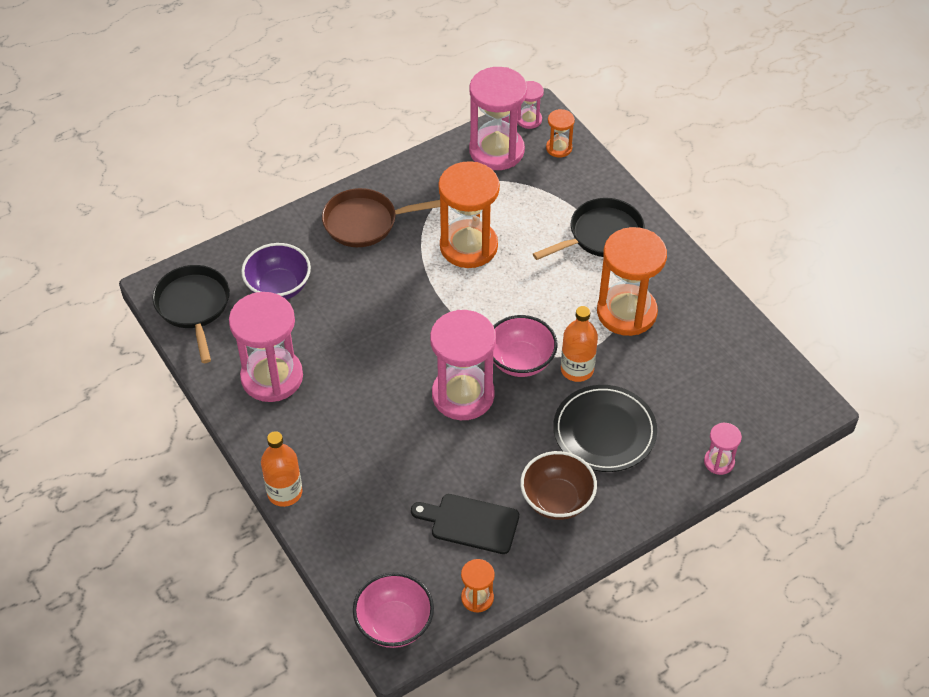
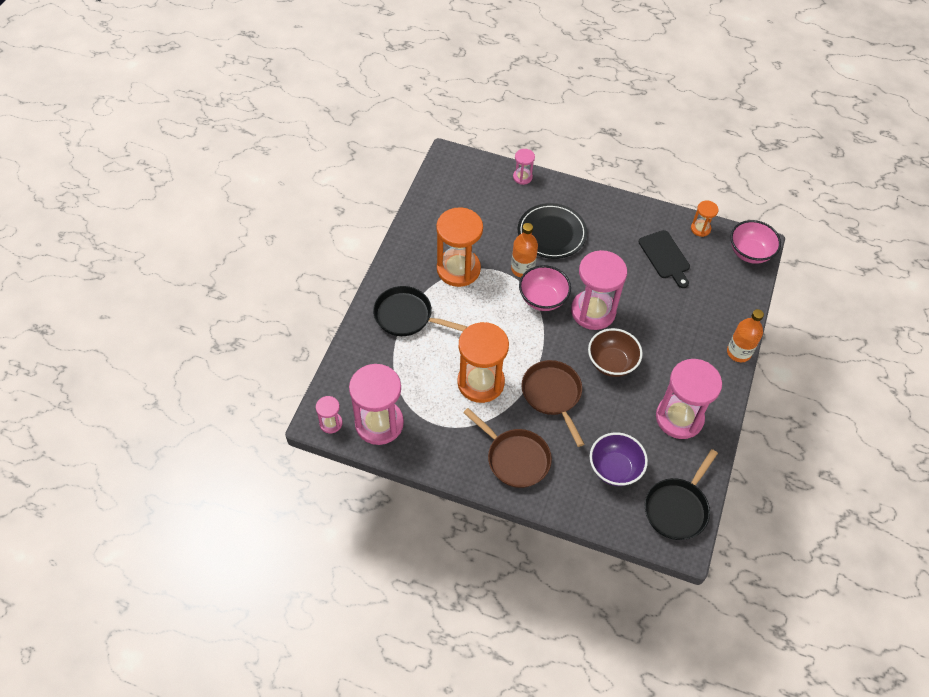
camera: 130 degrees left, 5 degrees up
brown bowl [520,451,597,520] -> brown bowl moved to [588,328,643,377]
orange hourglass [546,109,575,158] -> none
none -> brown pan [521,360,584,447]

